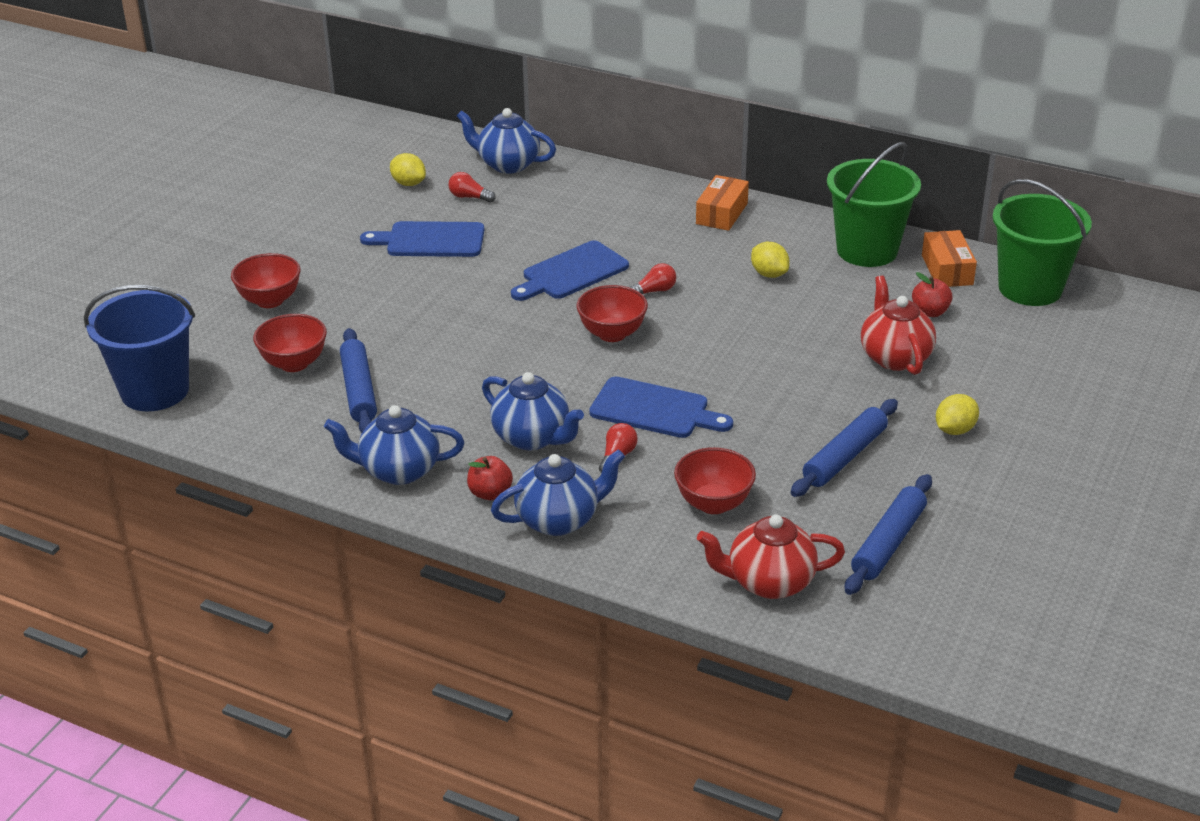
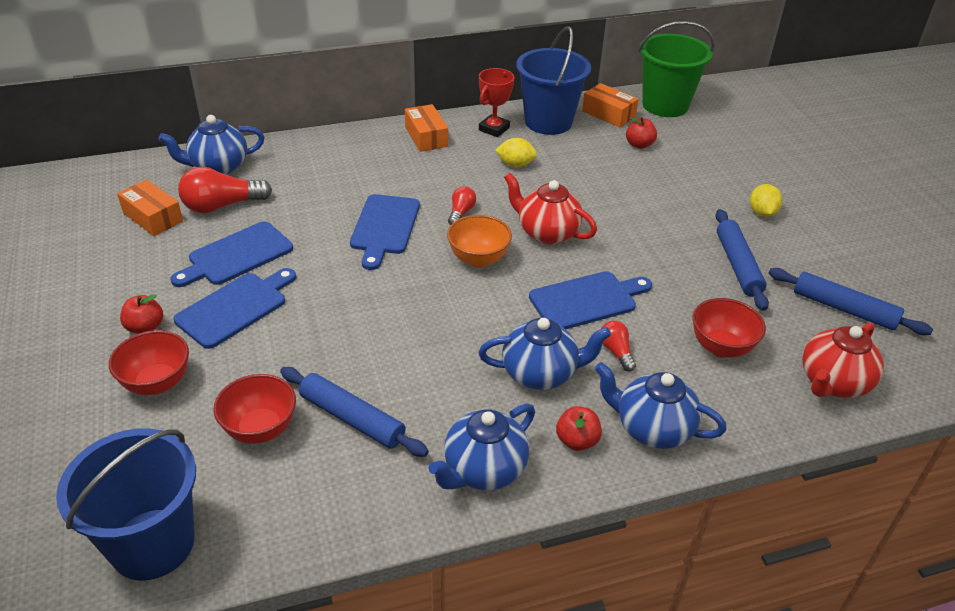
camera: 45 degrees left, 5 degrees up
yellow lemon [390,153,426,186] -> orange box [117,180,183,236]
red light bulb [448,172,496,203] -> red light bulb [178,167,272,213], size x1.86
blue teapot [491,449,625,536] -> blue teapot turned 90 degrees counterclockwise [595,362,726,449]
red bowl [577,285,648,342] -> orange bowl [447,215,512,268]
green bucket [827,142,921,267] -> blue bucket [516,26,591,135]
blue rolling pin [845,474,932,595] -> blue rolling pin turned 45 degrees counterclockwise [768,268,933,335]
red teapot [861,276,936,375] -> red teapot moved to [504,173,597,245]
none -> red apple [120,294,163,334]
none -> blue cutting board [173,268,296,349]
none -> red trophy [479,68,514,137]

